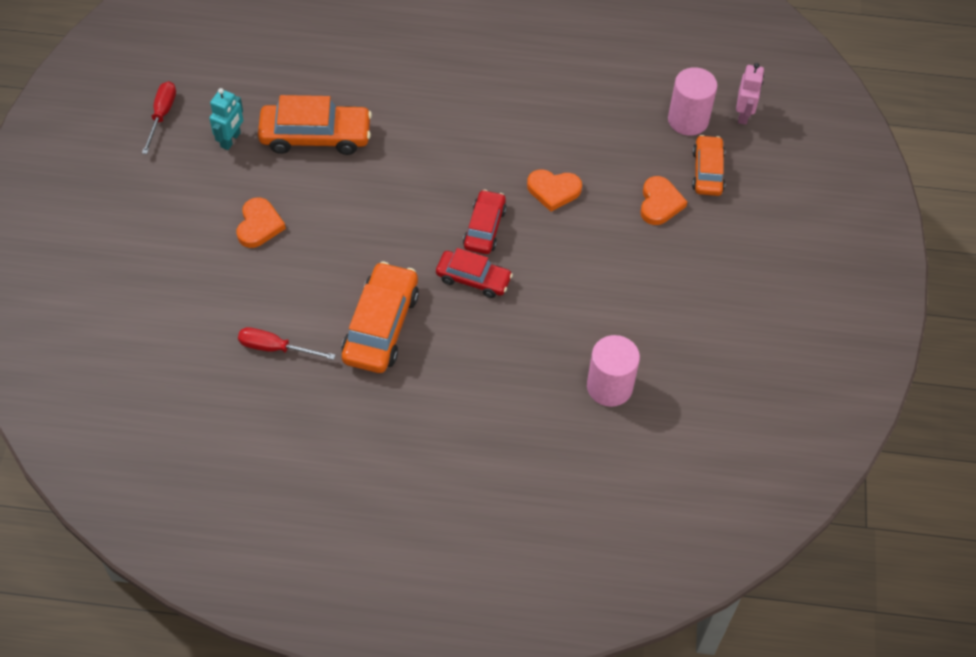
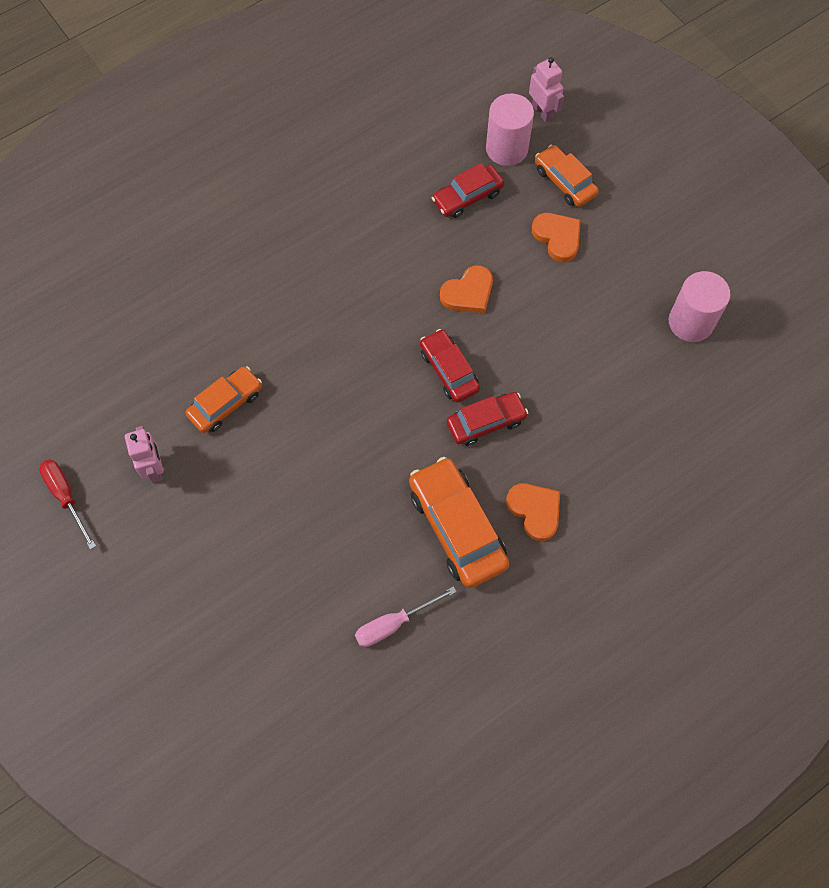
camera: 40 degrees left, 10 degrees up
turquoise robot [209,88,243,150] -> pink robot [125,426,163,483]
orange heart [237,197,286,248] -> orange heart moved to [506,483,560,541]
red screwdriver [238,327,336,360] -> pink screwdriver [355,586,456,647]
orange car [258,95,372,155] -> orange car [185,366,262,433], size x0.63
pink cylinder [587,335,640,407] -> pink cylinder moved to [669,271,731,342]
none -> red car [432,163,504,218]

